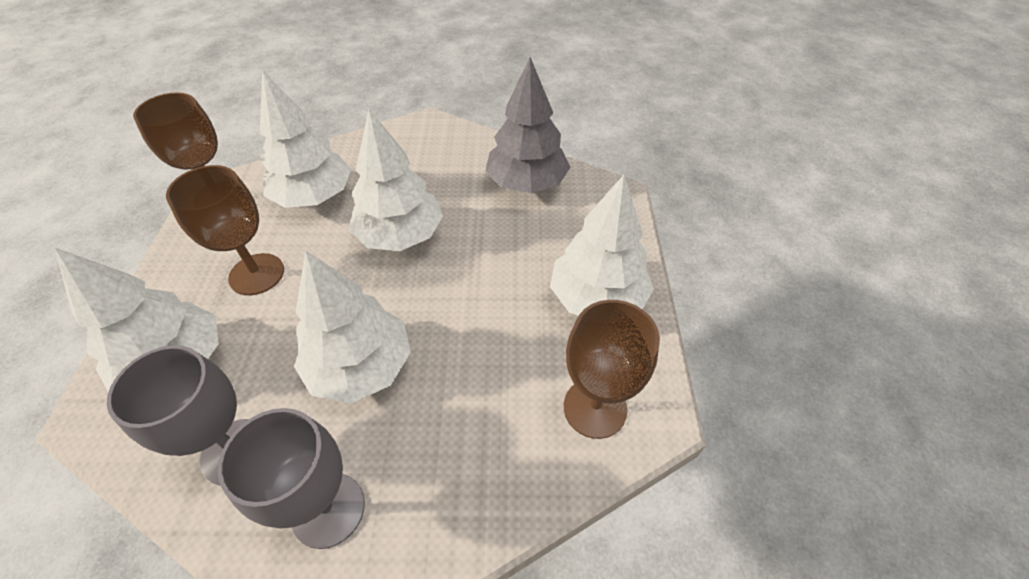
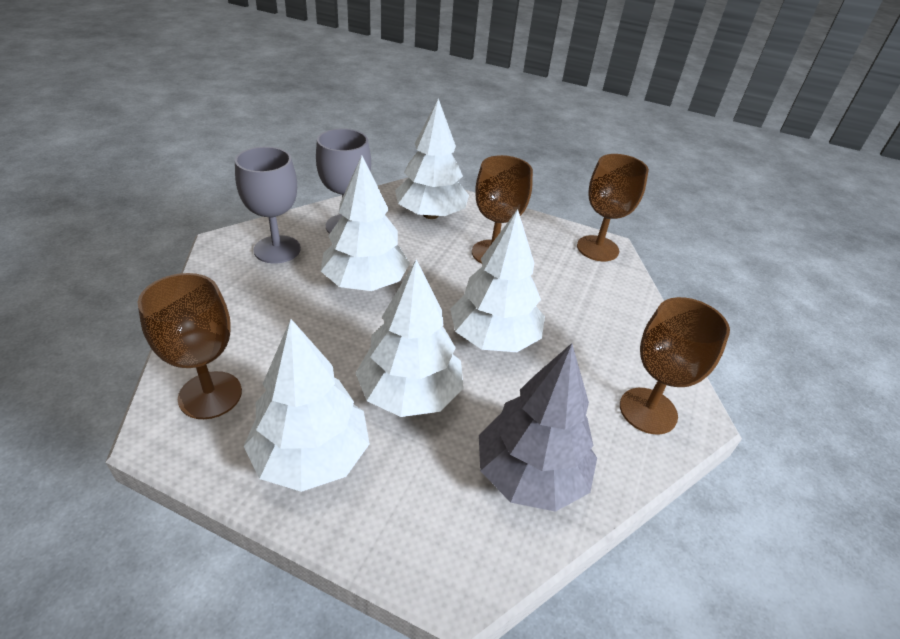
camera: 110 degrees right, 10 degrees down
white tree [260,70,351,208] -> white tree moved to [356,259,464,417]
none -> brown goblet [620,297,730,434]

